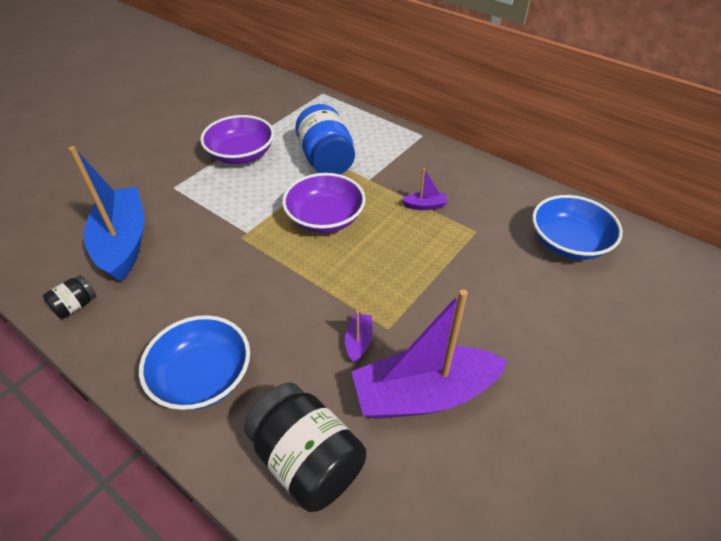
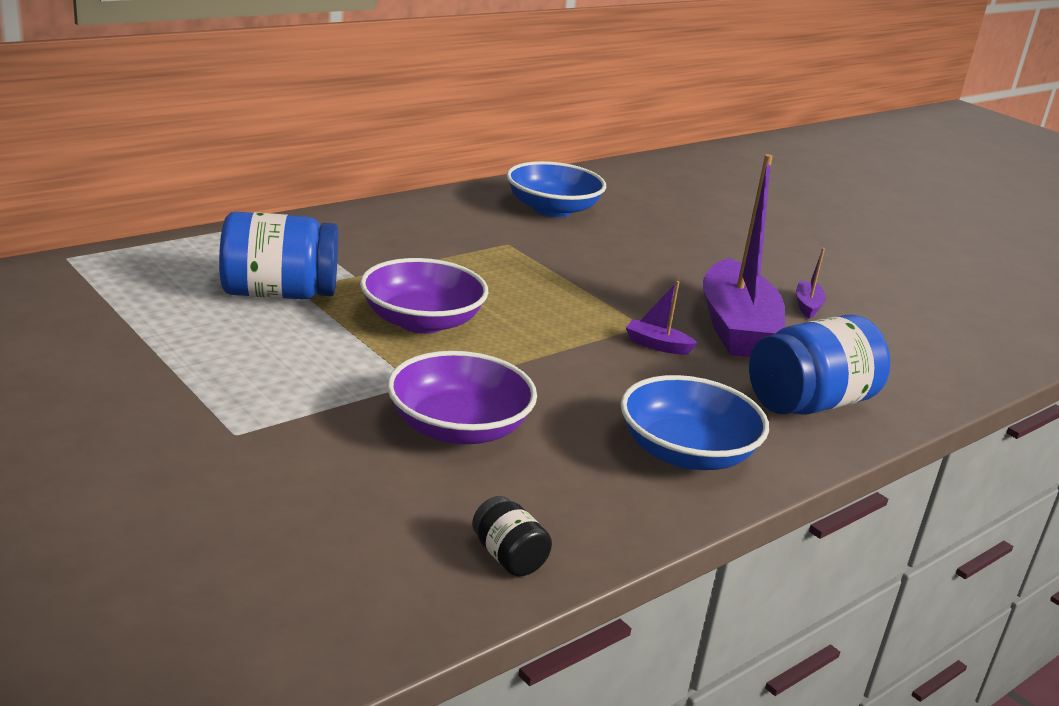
camera: 80 degrees left, 20 degrees down
blue boat [69,146,144,282] -> none
purple bowl [200,115,274,164] -> purple bowl moved to [387,351,537,445]
black jar [244,382,366,512] -> blue jar [749,315,890,415]
purple boat [401,168,448,210] -> purple boat moved to [796,248,826,318]

